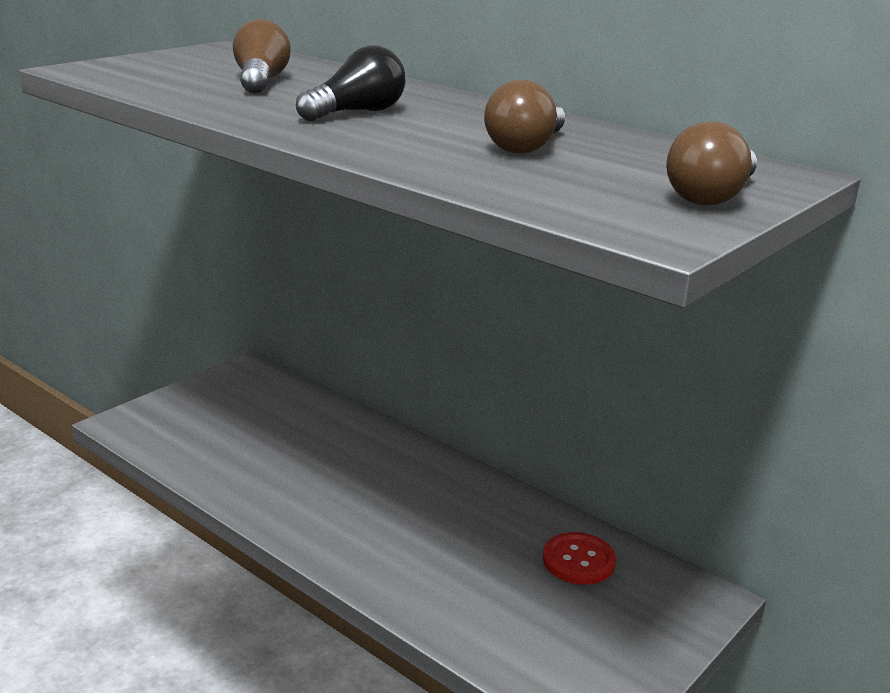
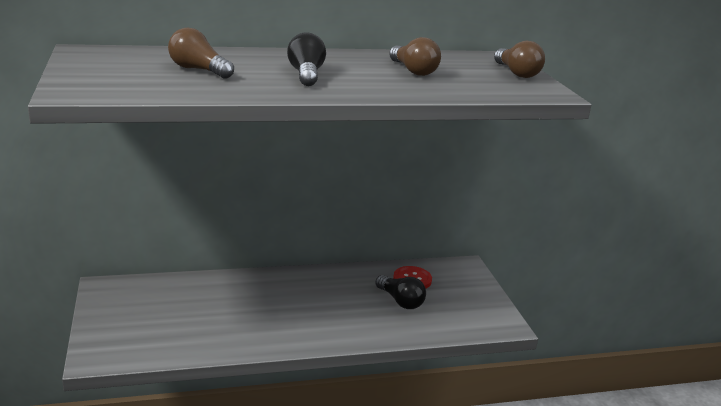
camera: 55 degrees left, 0 degrees up
none -> black light bulb [376,275,426,309]

